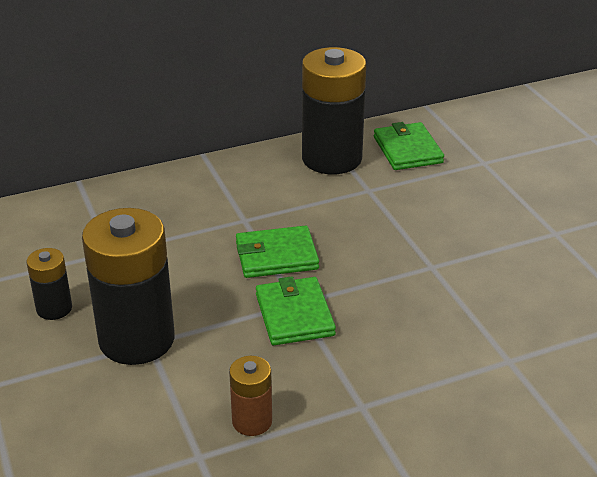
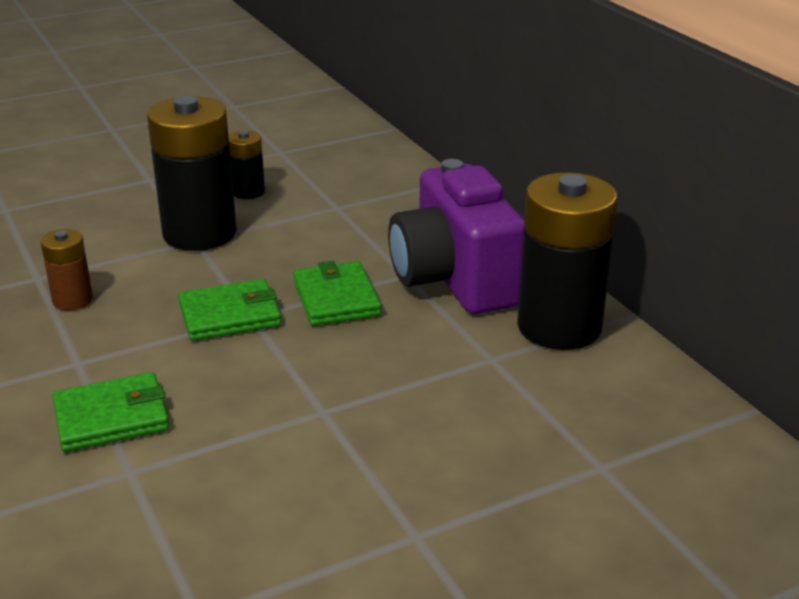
camera: 85 degrees right, 5 degrees down
green wallet [374,122,444,170] -> green wallet moved to [52,372,169,452]
none -> purple camera [388,159,524,314]

